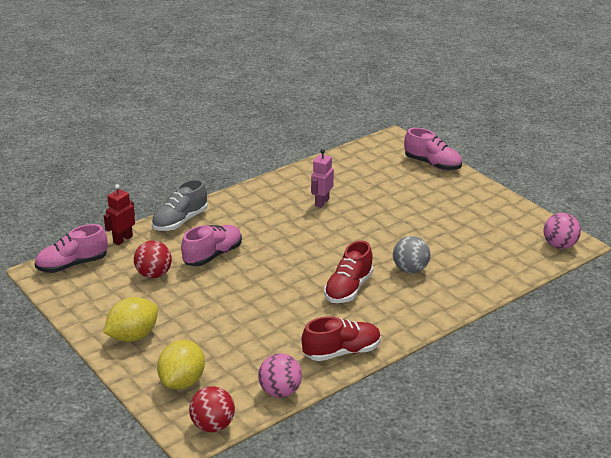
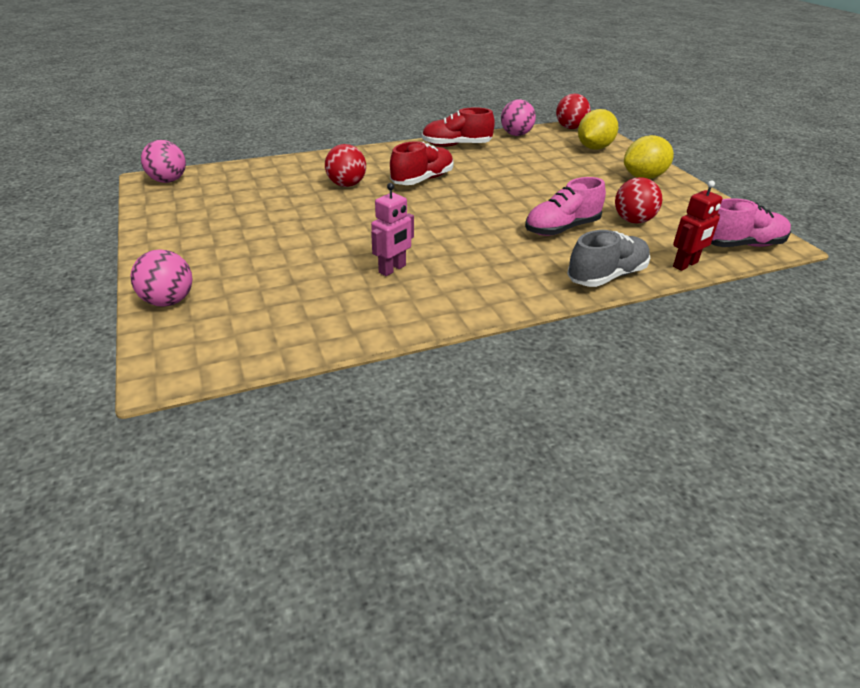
camera: 165 degrees left, 5 degrees up
grey ball [393,236,430,273] -> red ball [325,144,366,187]
pink shoe [404,128,462,170] -> pink ball [131,250,192,307]

